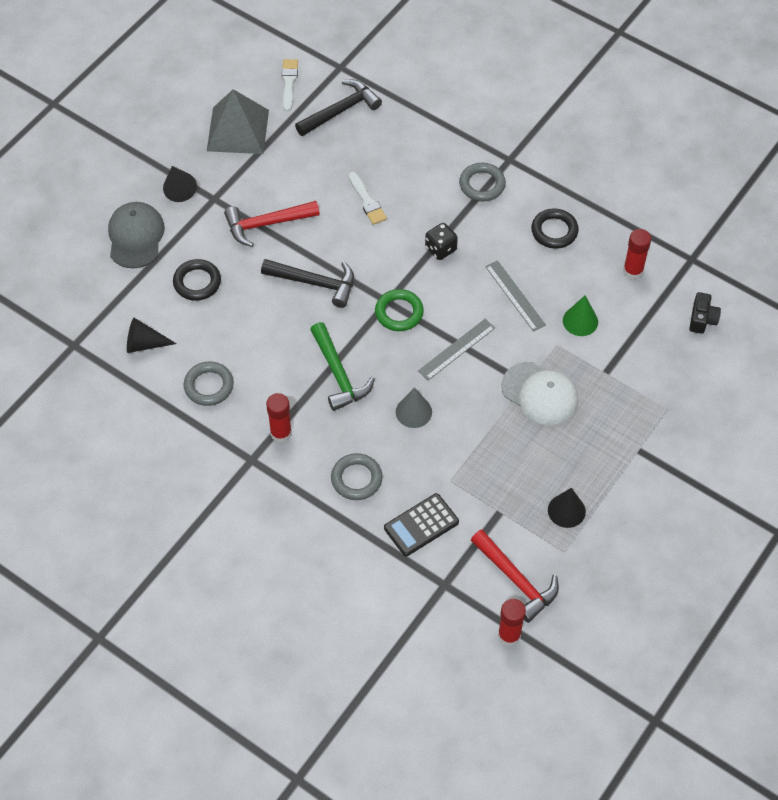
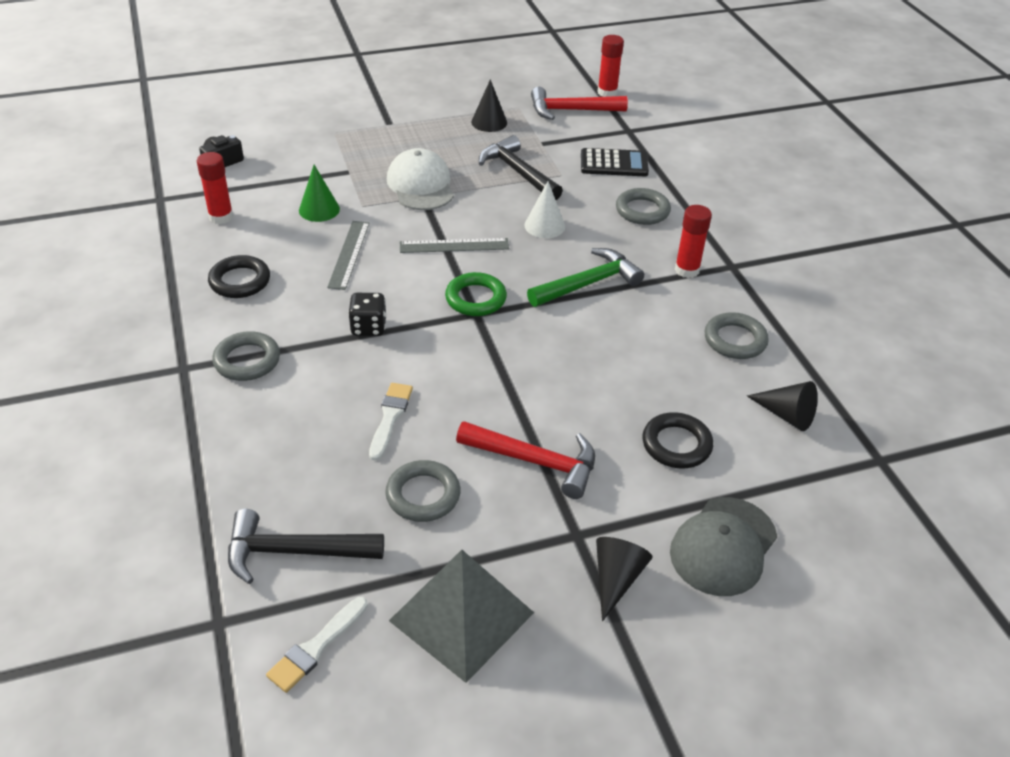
camera: 145 degrees left, 15 degrees down
black hammer [261,259,354,308] -> black hammer moved to [479,135,563,200]
green hammer [310,322,375,411] -> green hammer turned 45 degrees clockwise [527,248,644,307]
grey cone [396,387,432,428] -> white cone [524,181,565,238]
red hammer [471,530,559,623] -> red hammer turned 90 degrees counterclockwise [531,87,628,120]
none -> grey ring [385,460,461,522]

